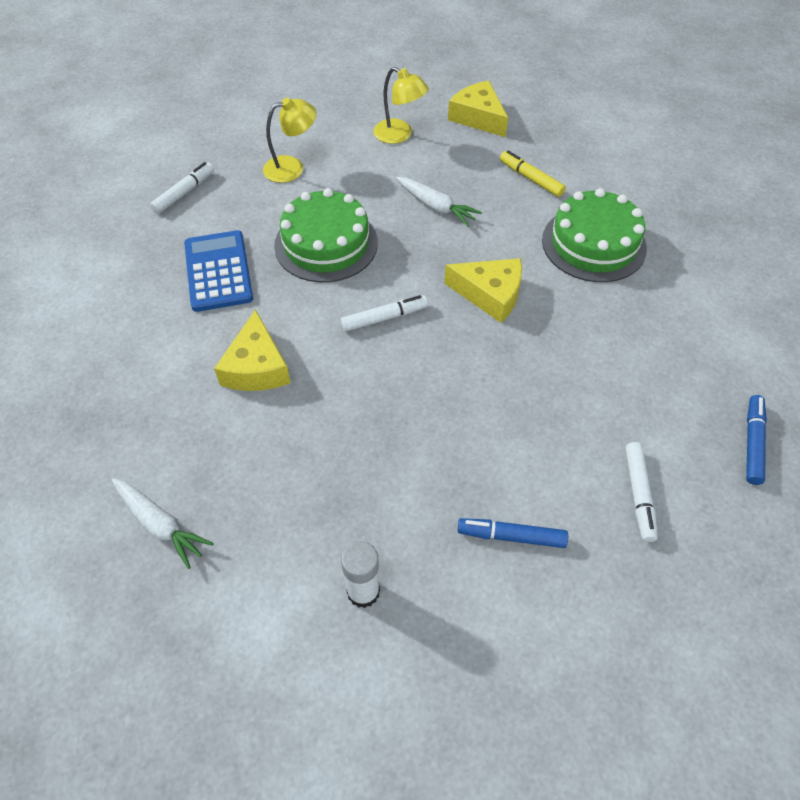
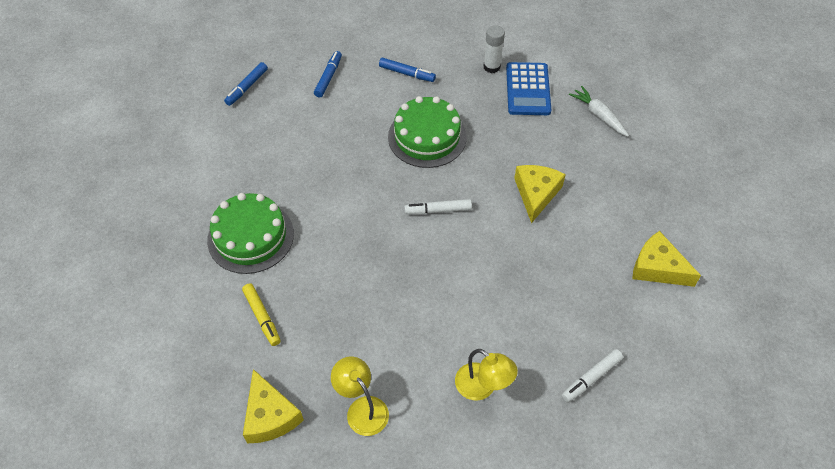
camera: 165 degrees left, 0 degrees up
blue calculator [184,230,253,312] -> blue calculator moved to [506,62,551,115]
yellow lamp [263,98,316,183] -> yellow lamp turned 135 degrees counterclockwise [455,349,518,401]
green cake [274,188,378,282] -> green cake moved to [388,96,466,168]
white carrot [396,177,482,227] -> none
yellow cheese [444,258,522,323] -> yellow cheese moved to [632,231,701,287]
white marker [625,442,658,542] -> blue marker [314,51,342,97]

